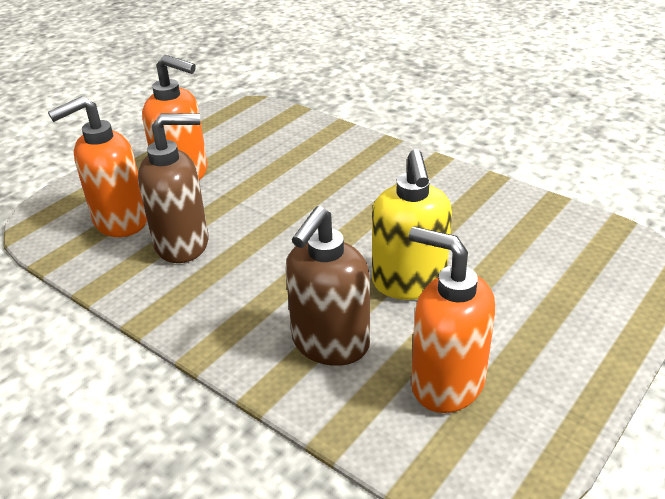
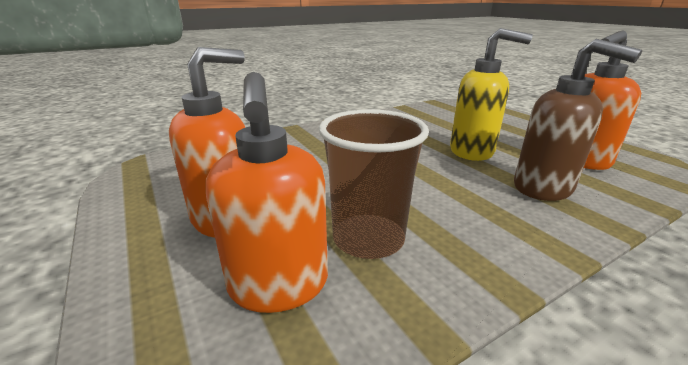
camera: 70 degrees left, 10 degrees down
brown soap dispenser [138,113,208,263] -> brown cup [319,109,429,259]

